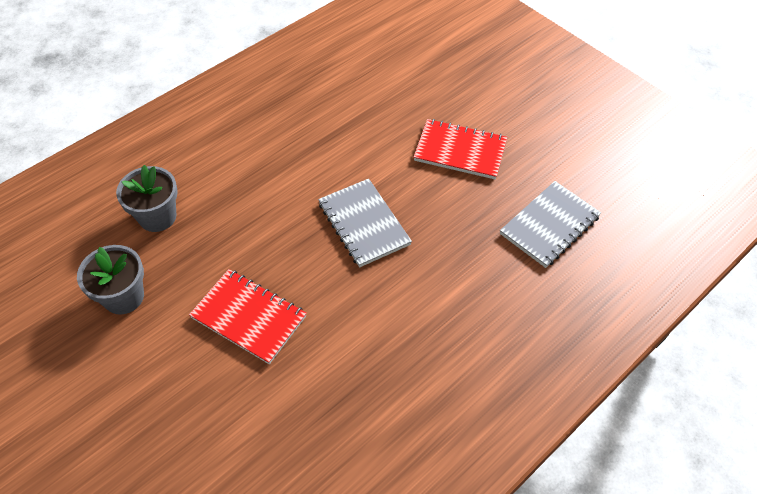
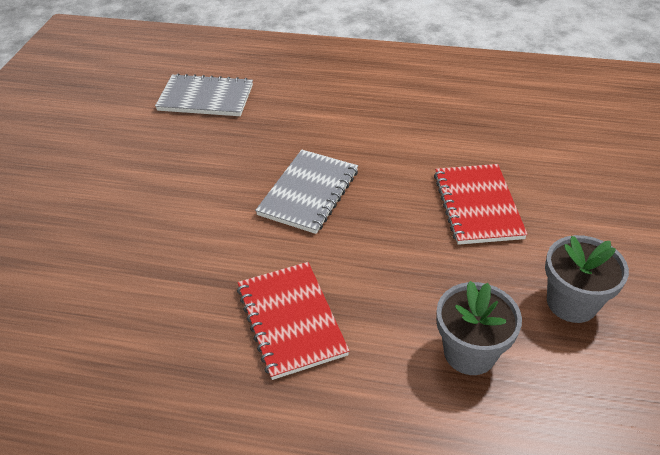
camera: 125 degrees left, 10 degrees down
red notebook [414,119,507,179] -> red notebook moved to [237,262,350,380]

